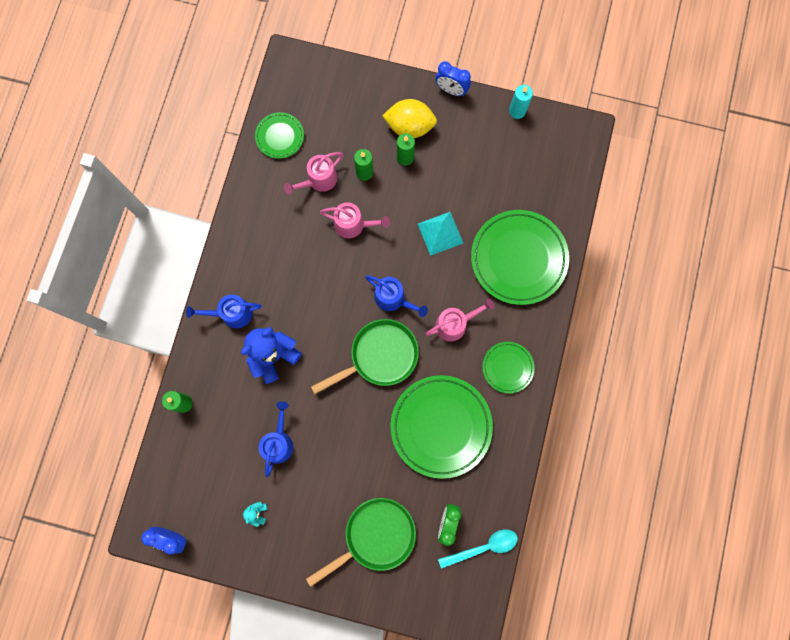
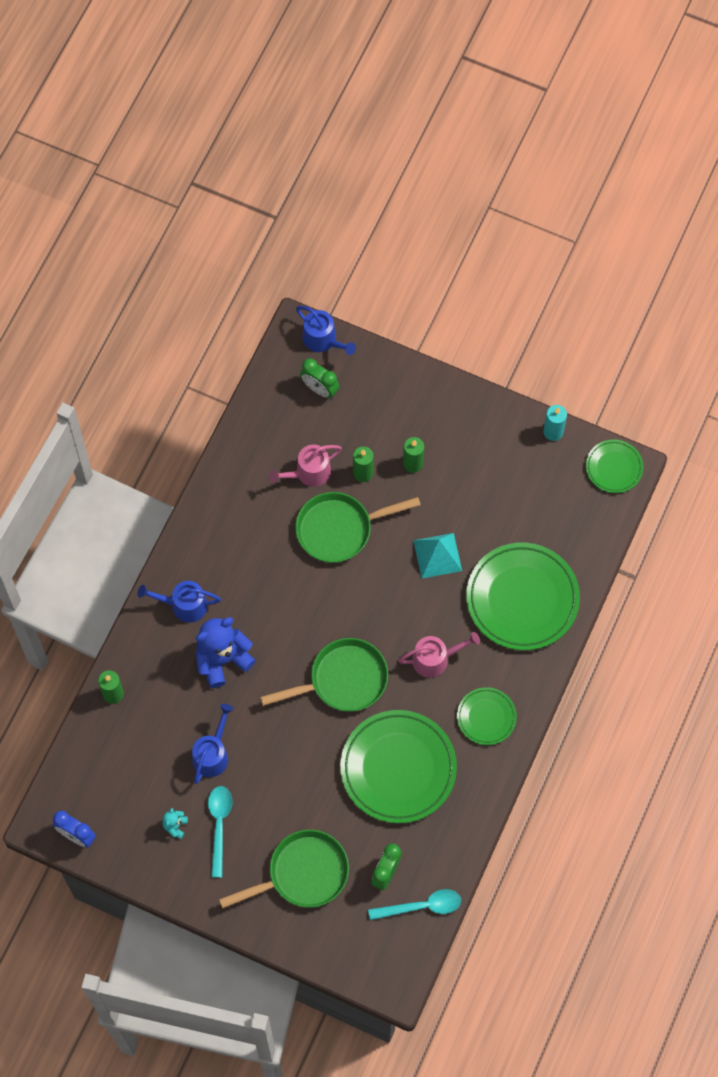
camera: 10 degrees right, 10 degrees down
green plate [255,112,304,159] -> green plate moved to [586,439,643,493]
pink watering can [320,202,390,238] -> green pan [295,492,421,563]
blue watering can [365,275,428,317] -> blue watering can moved to [296,306,356,355]
yellow lemon [382,99,437,138] -> none
blue clock [435,61,471,96] -> none
none -> turquoise spoon [208,786,232,878]
none -> green clock [300,358,339,398]

